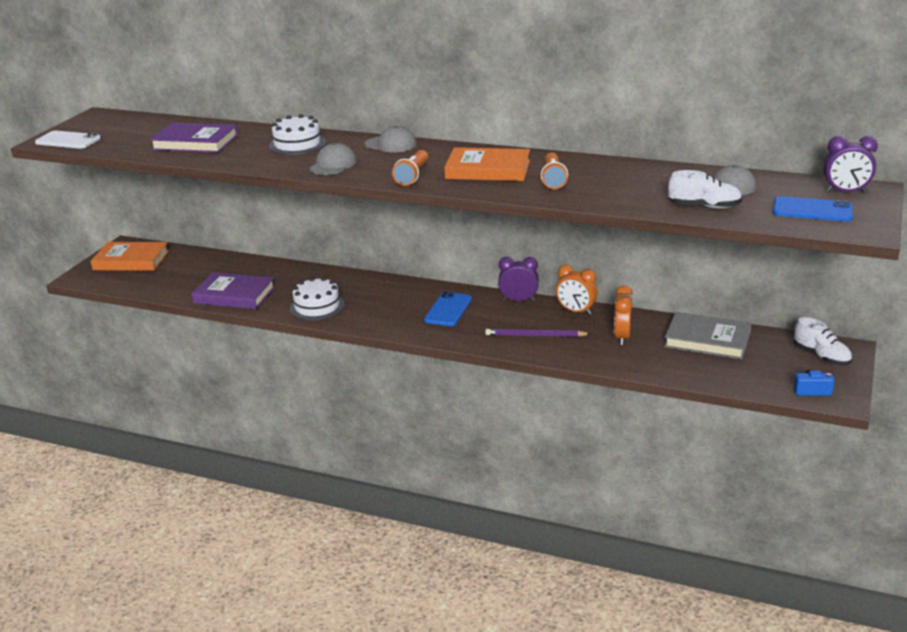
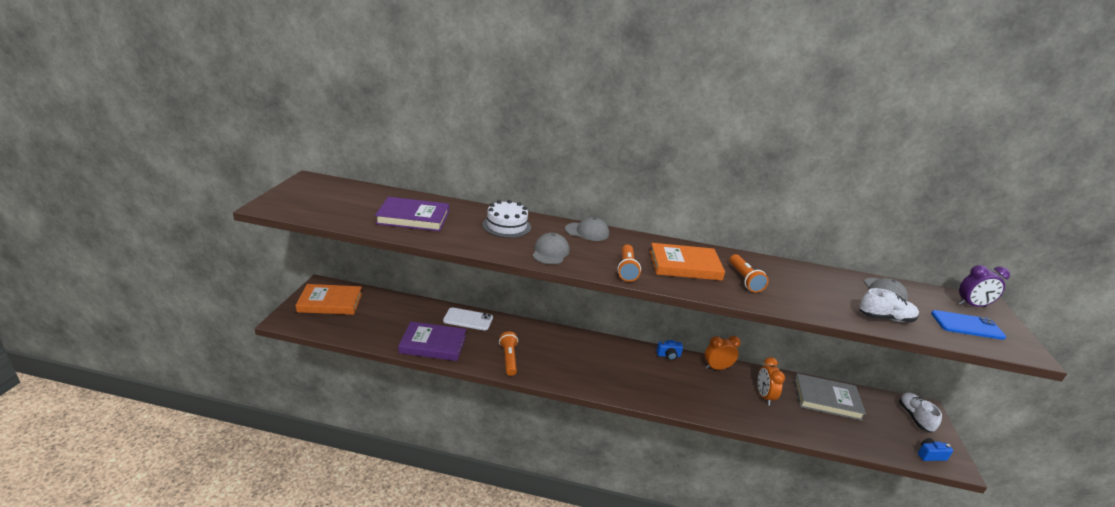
camera: 15 degrees left, 0 degrees up
white phone [35,131,101,149] -> white phone moved to [443,307,493,331]
white cake [290,277,345,320] -> orange flashlight [499,332,518,376]
blue phone [424,292,472,326] -> none
purple pencil [485,329,590,337] -> none
purple clock [498,257,539,301] -> blue camera [656,340,683,360]
orange clock [556,265,598,315] -> orange clock turned 150 degrees clockwise [705,336,741,370]
white shoe [794,317,852,366] -> white shoe turned 135 degrees counterclockwise [899,393,942,433]

